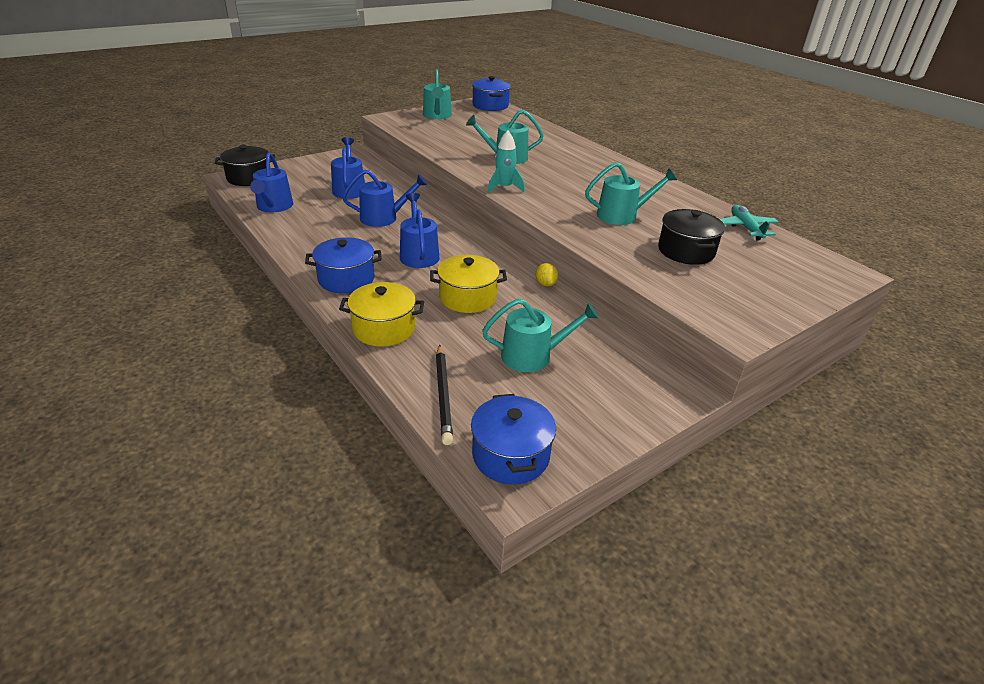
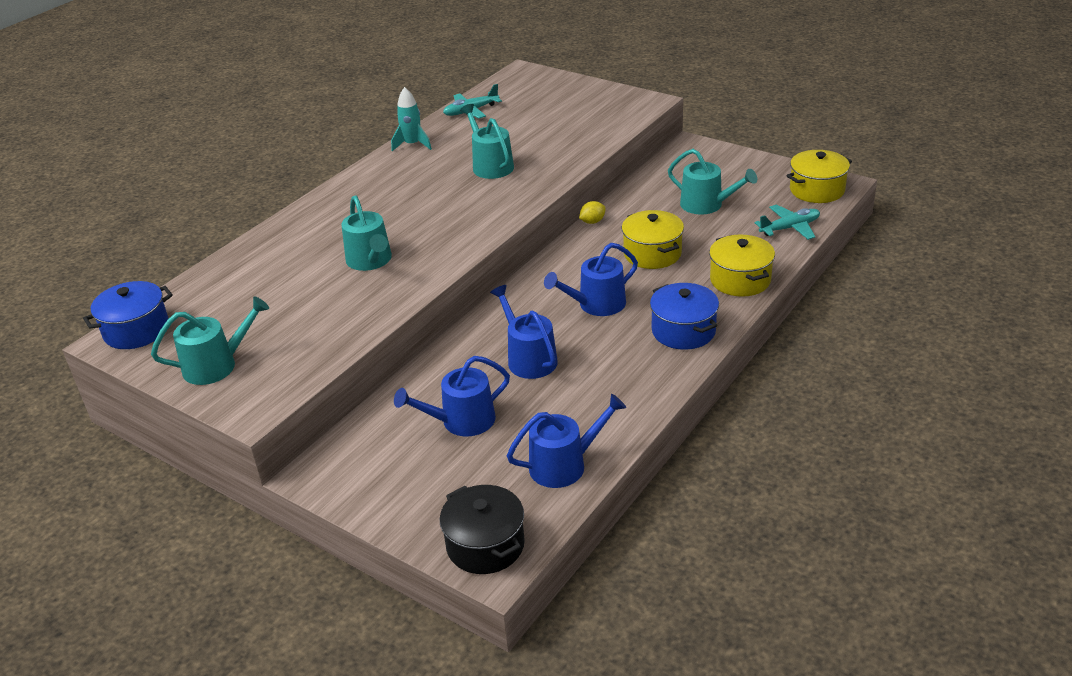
camera: 105 degrees left, 0 degrees up
black pencil [436,344,453,445] -> turquoise plane [755,204,820,240]
blue pot [471,394,556,484] -> yellow pot [787,150,852,203]
turquoise watering can [482,298,599,372] -> turquoise watering can turned 150 degrees clockwise [668,149,757,215]
turquoise rocket [487,130,525,193] -> turquoise rocket moved to [391,87,432,151]
black pot [658,209,725,265] -> none

